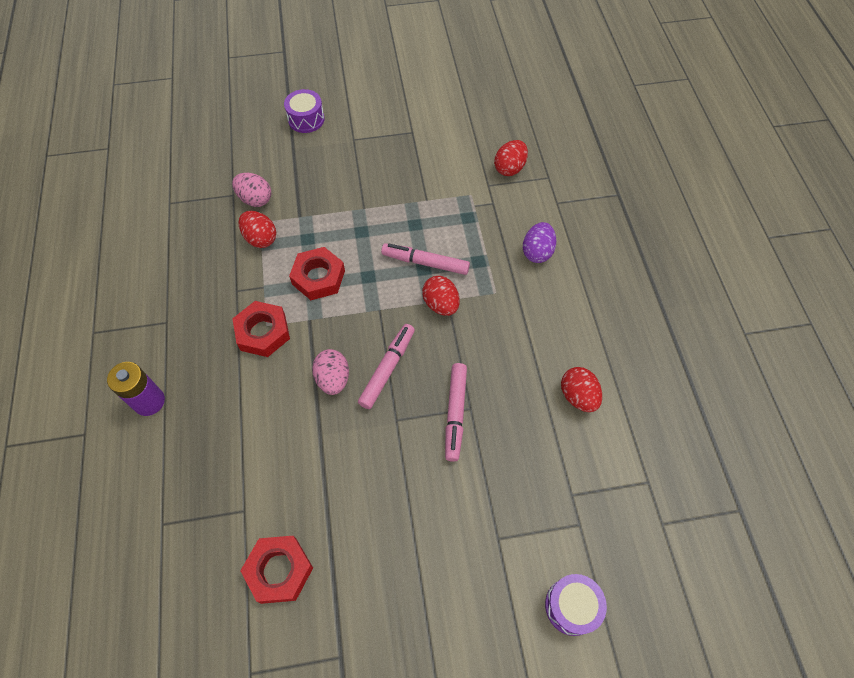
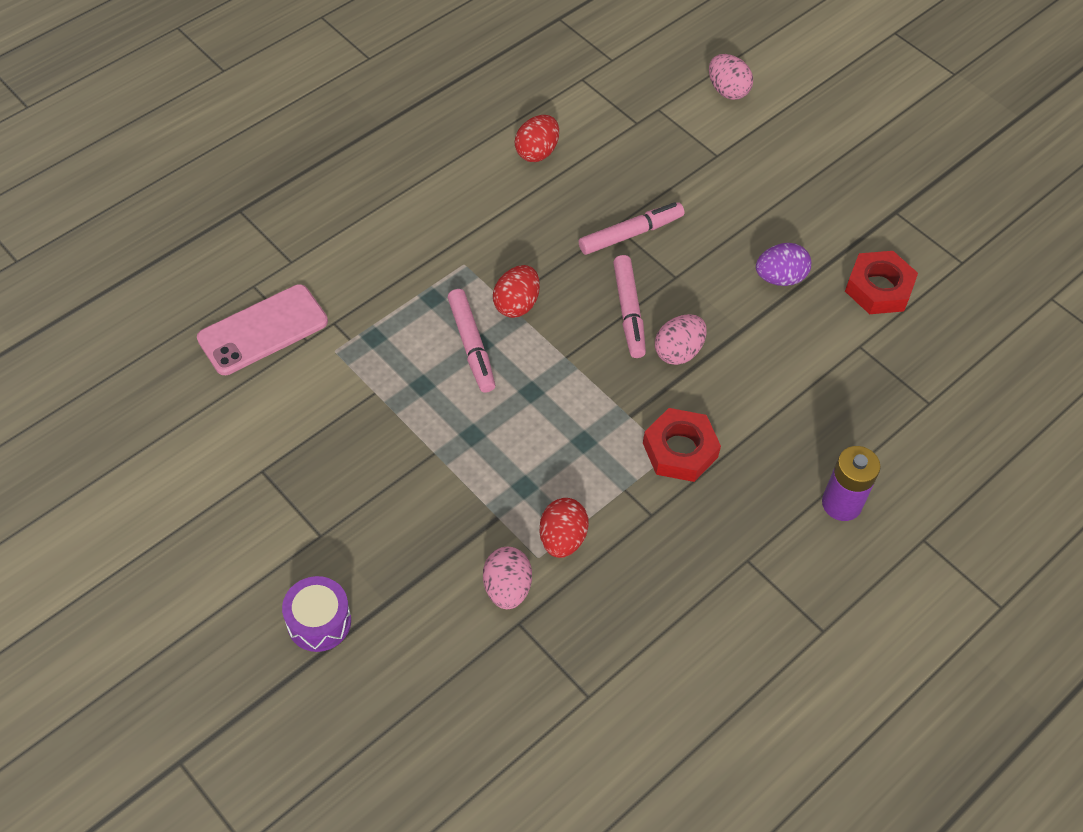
camera: 125 degrees left, 5 degrees down
red nut [289,247,345,300] -> none
pink marker [358,324,415,409] -> pink marker turned 90 degrees counterclockwise [613,255,646,358]
red egg [494,140,528,176] -> pink phone [197,284,328,375]
purple egg [523,222,556,263] -> purple egg moved to [756,243,811,286]
purple drum [545,574,607,636] -> pink egg [709,54,753,100]

